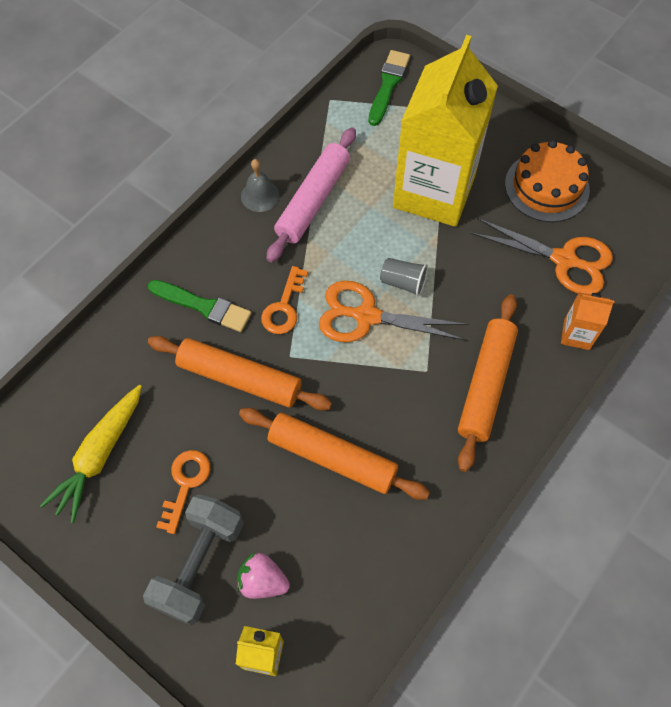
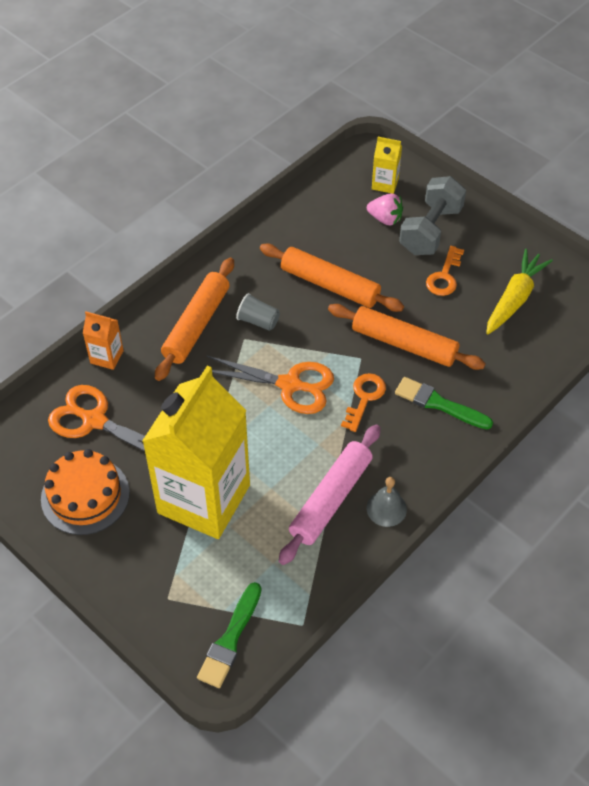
camera: 175 degrees left, 10 degrees down
grey cup [380,258,428,296] -> grey cup moved to [236,293,280,331]

